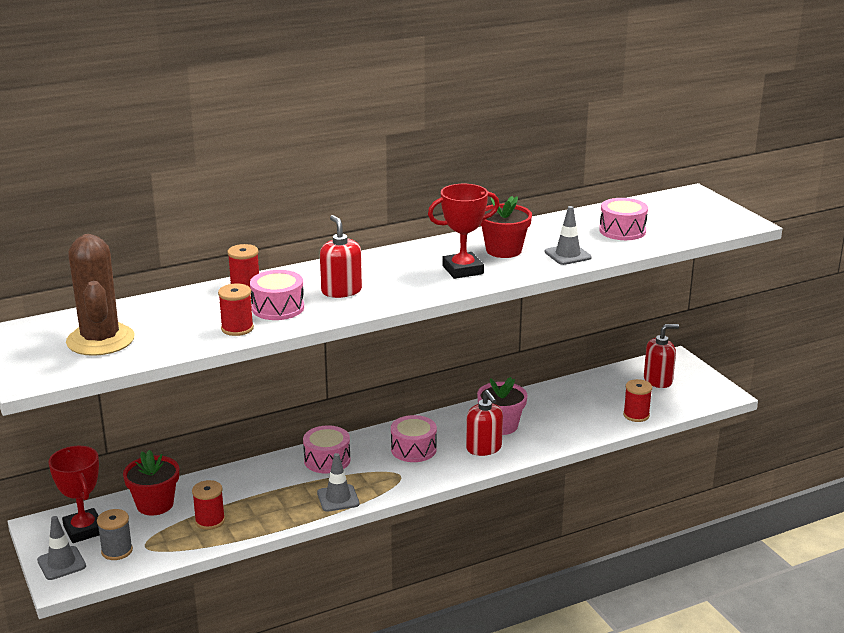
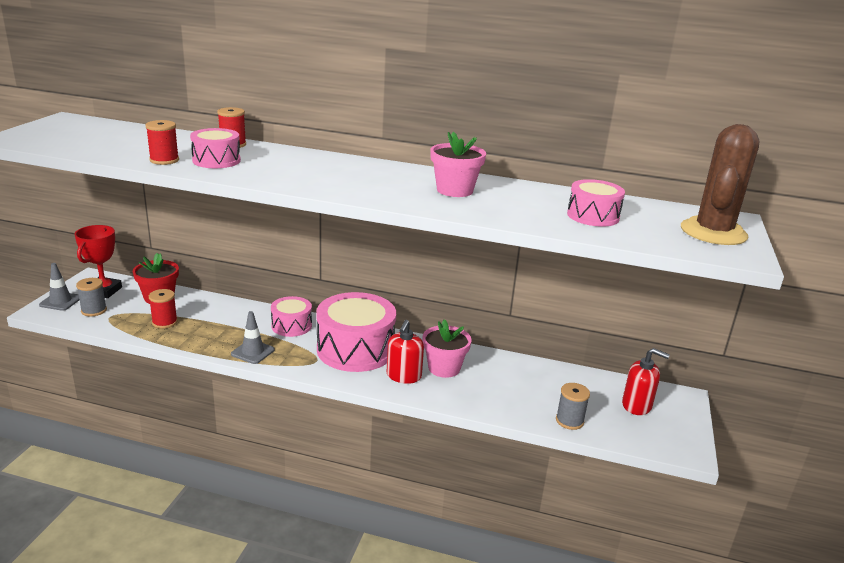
camera: 40 degrees right, 0 degrees up
brown cactus [66,234,135,356] -> brown cactus moved to [681,124,759,245]
red soap dispenser [320,215,362,298] -> none
pink drum [391,415,437,462] -> pink drum [316,292,396,372], size x1.85
red trophy [428,184,500,279] -> none
red flower pot [480,196,532,258] -> pink flower pot [430,132,486,197]
grey traffic cone [545,206,592,265] -> none
red spool [623,379,652,422] -> grey spool [556,383,590,430]

